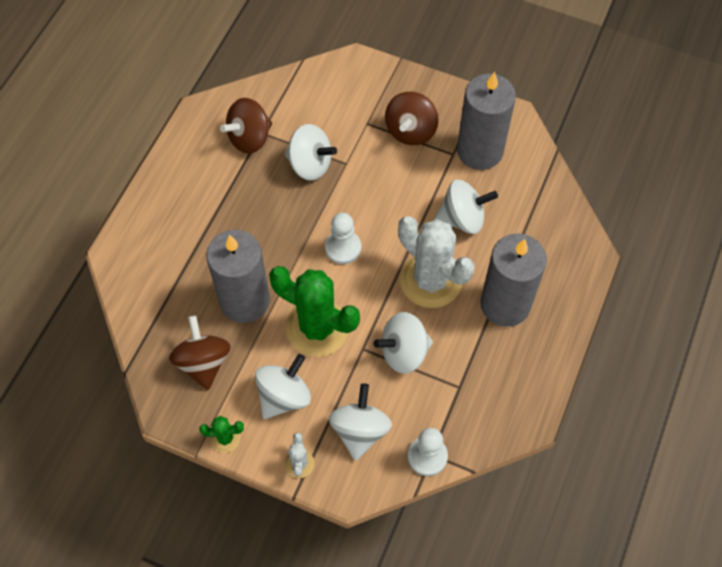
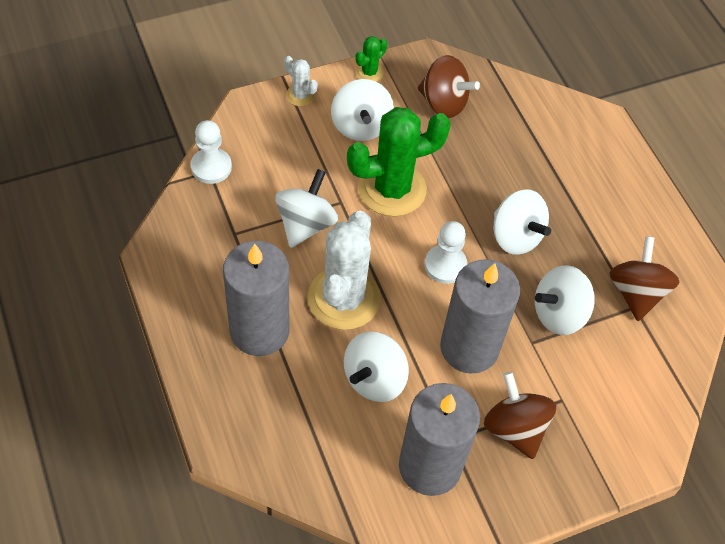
camera: 130 degrees right, 5 degrees down
grey candle [206,230,270,323] -> grey candle moved to [440,259,520,373]
white spinning top [329,383,392,461] -> white spinning top moved to [494,189,551,255]
white cactus [398,216,475,308] -> white cactus turned 75 degrees counterclockwise [307,211,381,330]

